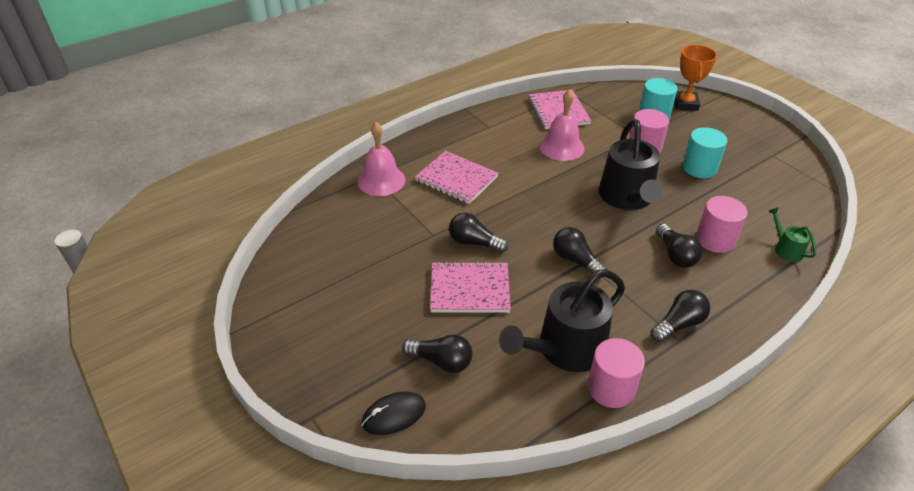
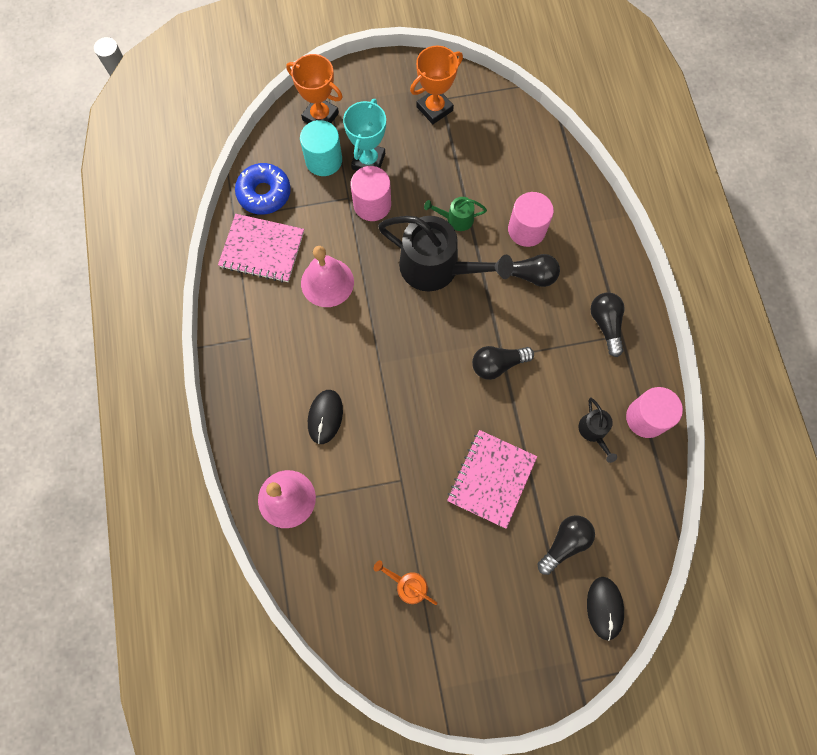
camera: 65 degrees left, 30 degrees up
pink notebook [415,151,499,204] -> black mouse [308,390,343,444]
black light bulb [449,213,508,253] -> none
black watering can [499,270,625,372] -> black watering can [579,398,617,463], size x0.46
turquoise cylinder [682,127,727,178] -> none
green watering can [768,207,816,262] -> green watering can moved to [424,197,487,231]
none -> blue donut [235,163,291,215]
none -> turquoise trophy [343,99,386,171]
none -> orange watering can [374,560,437,605]
none -> orange trophy [410,46,463,124]

